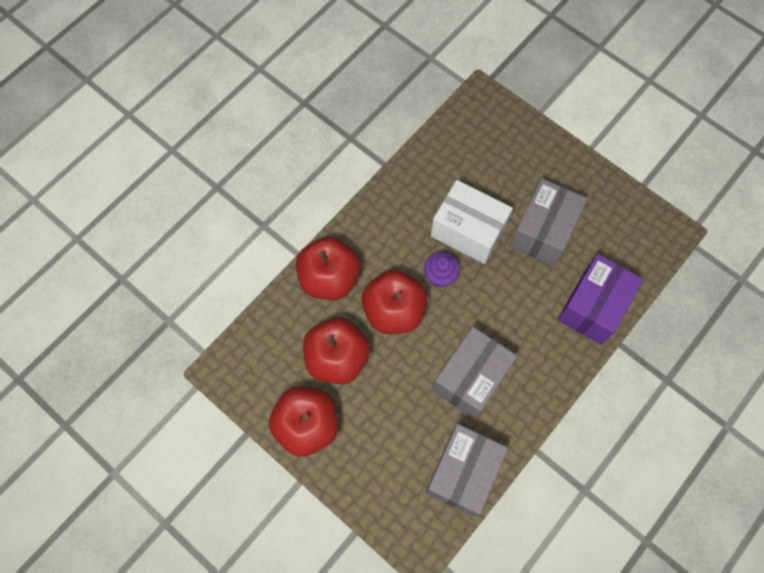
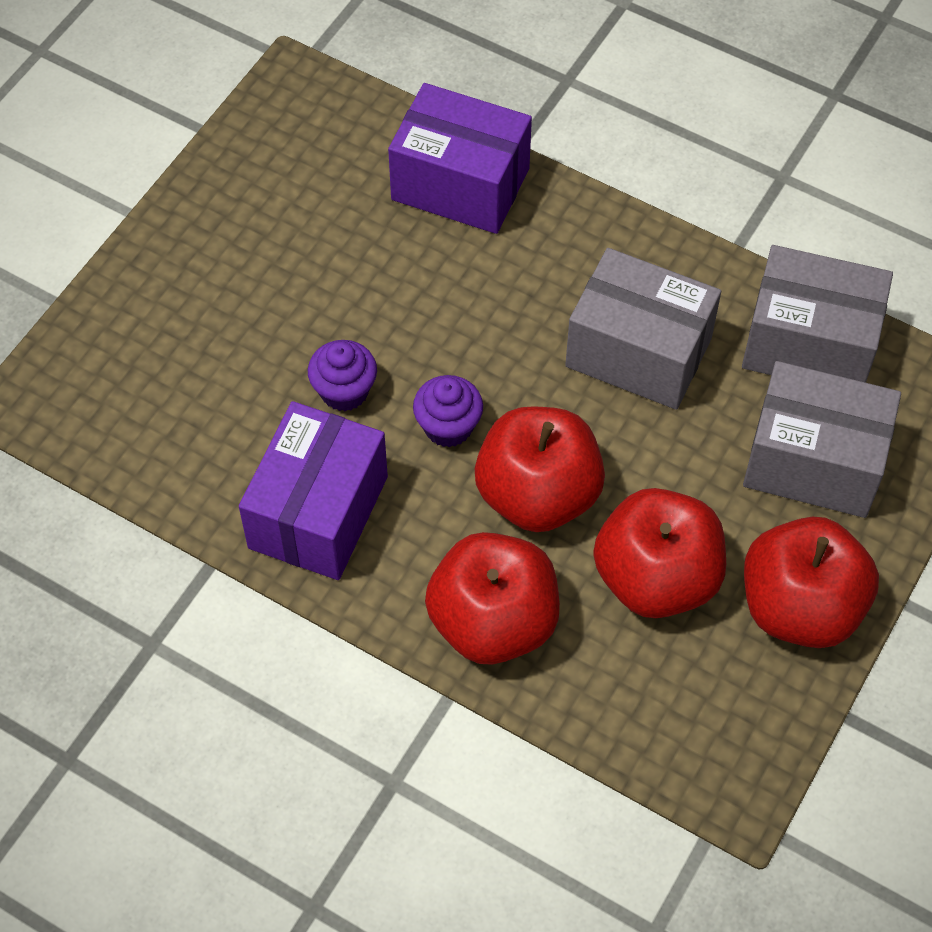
camera: 100 degrees left, 10 degrees down
white box [431,180,513,264] -> purple cupcake [308,340,377,411]
grey box [510,179,587,267] -> grey box moved to [743,361,901,518]
none -> purple box [239,401,388,580]

